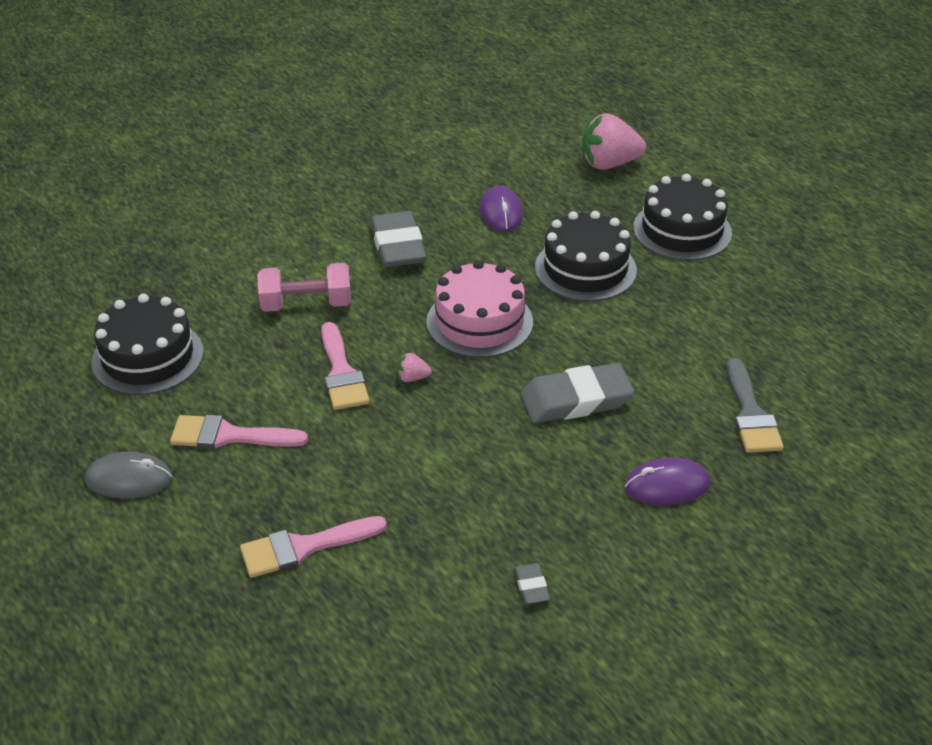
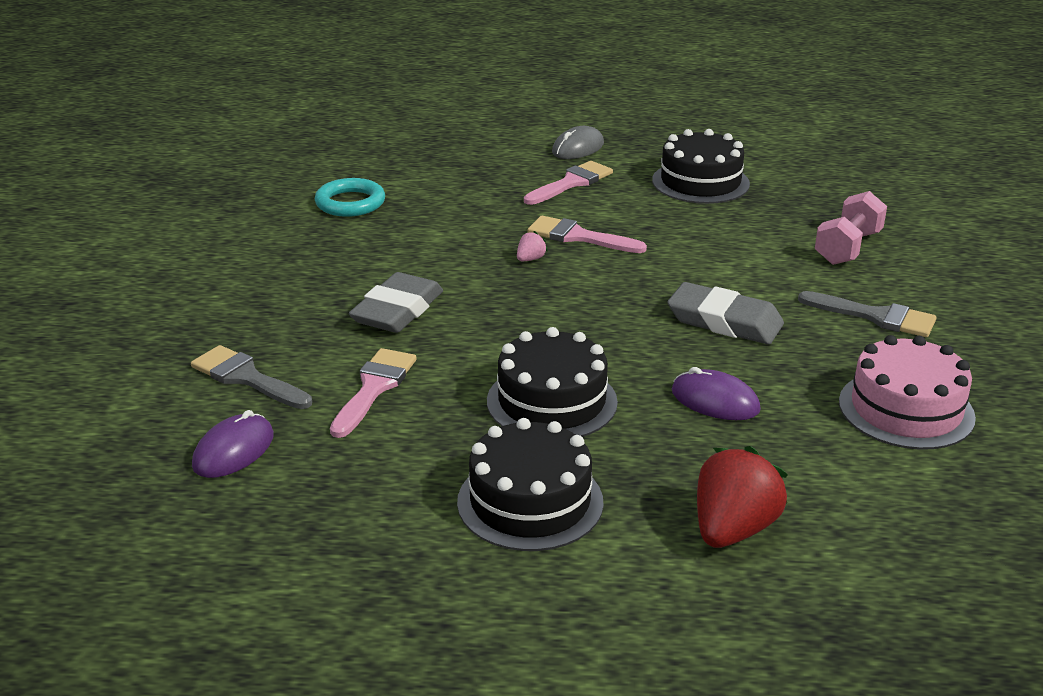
camera: 130 degrees right, 10 degrees down
pink brush [240,516,387,578] -> pink brush moved to [330,348,417,438]
pink dumbbell [257,263,351,312] -> pink dumbbell moved to [815,191,887,265]
pink cake [426,260,533,358] -> pink cake moved to [839,335,976,450]
grey eraser [514,563,550,604] -> none
pink strawberry [582,113,646,170] -> red strawberry [697,446,788,548]
purple mouse [625,457,710,505] -> purple mouse moved to [192,410,274,478]
none -> turquoise ring [315,178,385,217]
none -> grey brush [798,291,937,337]

